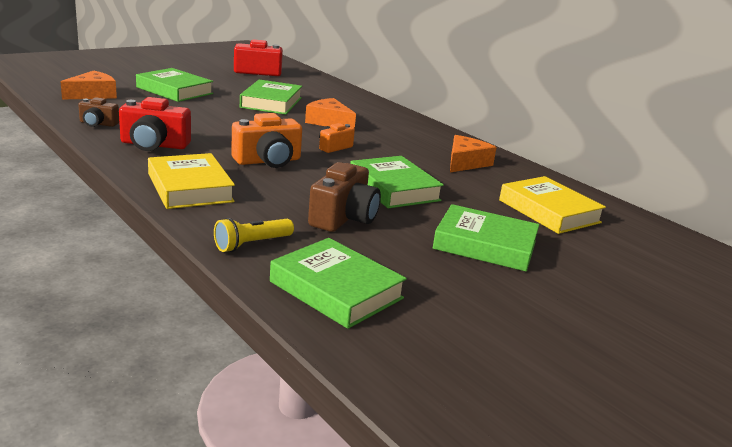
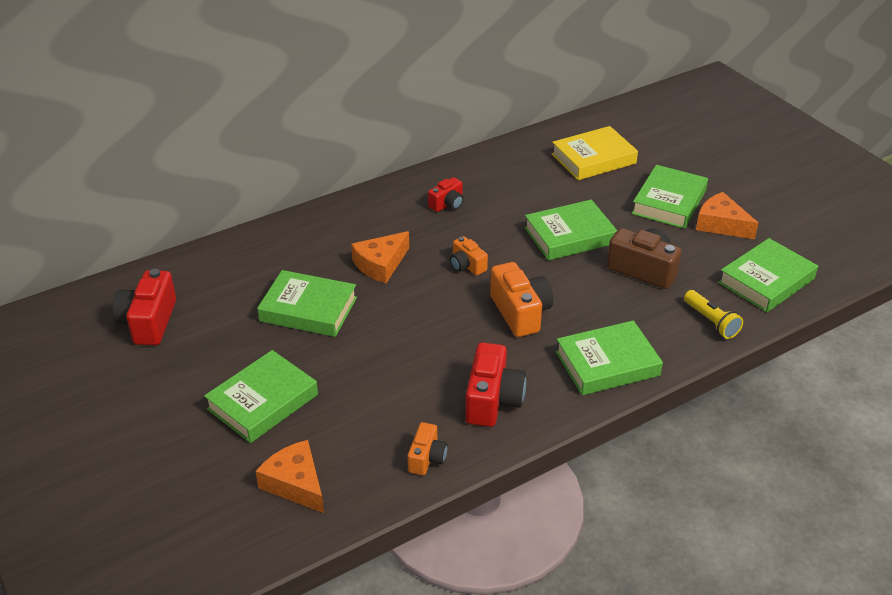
camera: 80 degrees left, 15 degrees up
brown camera [78,97,119,127] -> orange camera [408,422,448,475]
yellow book [148,153,235,209] -> green book [556,320,663,395]
orange cheese [450,135,497,172] -> orange cheese moved to [696,192,759,239]
none -> red camera [428,177,464,212]

